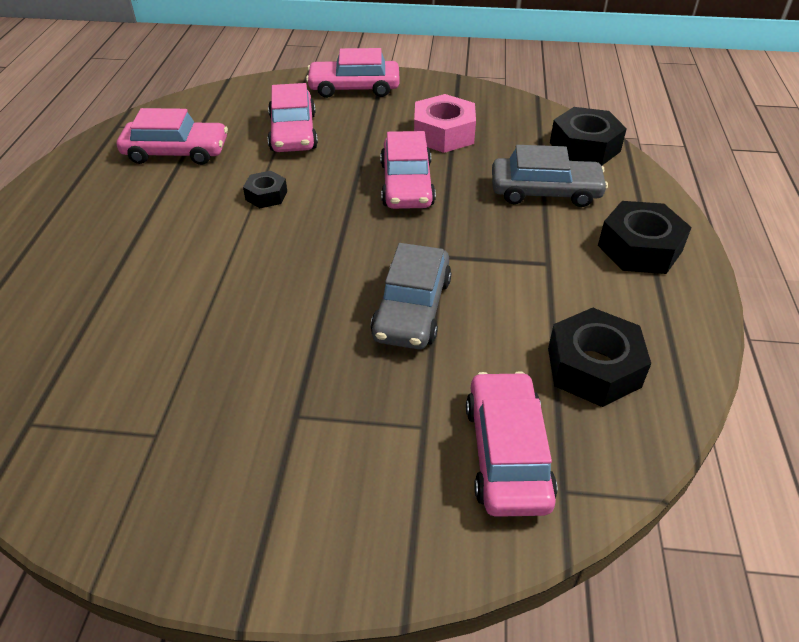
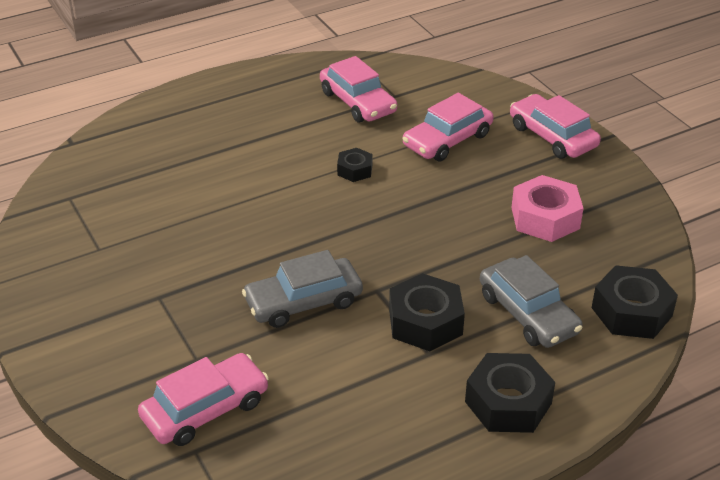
camera: 55 degrees right, 5 degrees down
pink car [380,131,436,209] -> none
black nut [548,308,651,407] -> black nut moved to [389,273,465,351]

